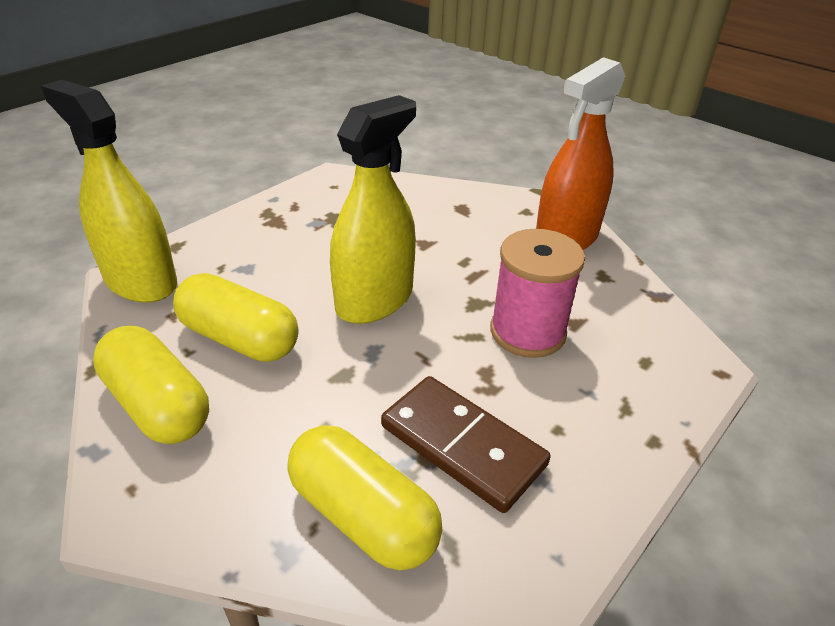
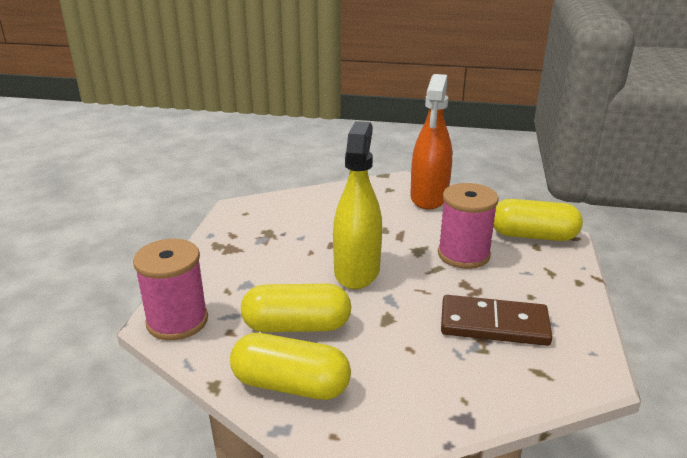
camera: 30 degrees left, 10 degrees down
yellow spray bottle [41,80,177,303] -> pink spool [133,239,208,340]
yellow capsule [287,425,442,571] -> yellow capsule moved to [494,199,583,241]

